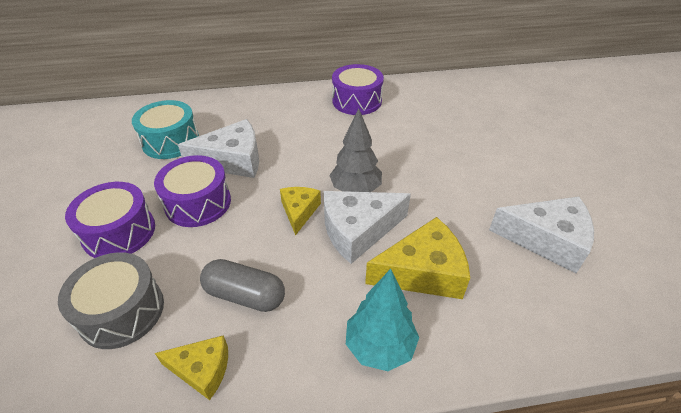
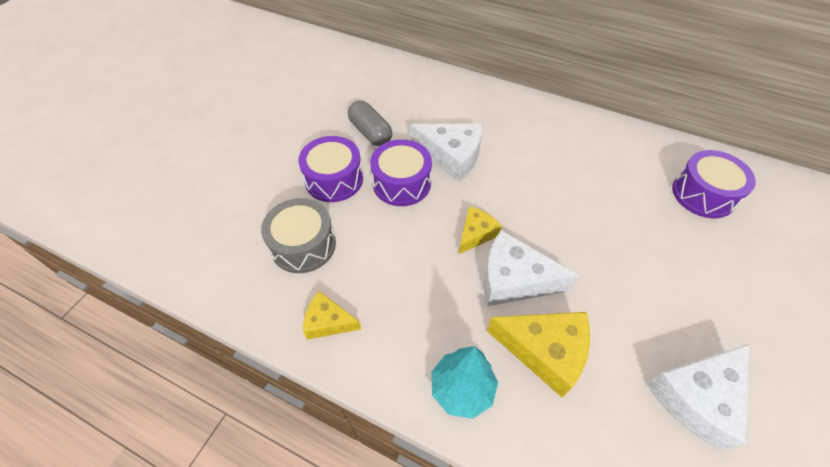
camera: 35 degrees right, 10 degrees up
turquoise drum [132,100,199,159] -> none
yellow cheese [155,335,228,400] -> yellow cheese turned 150 degrees clockwise [303,291,361,340]
grey capsule [200,259,285,312] -> grey capsule moved to [348,101,392,146]
grey tree [329,108,382,192] -> none
purple drum [332,64,384,115] -> purple drum moved to [672,150,756,218]
white cheese [489,196,594,273] -> white cheese turned 90 degrees clockwise [647,344,749,450]

